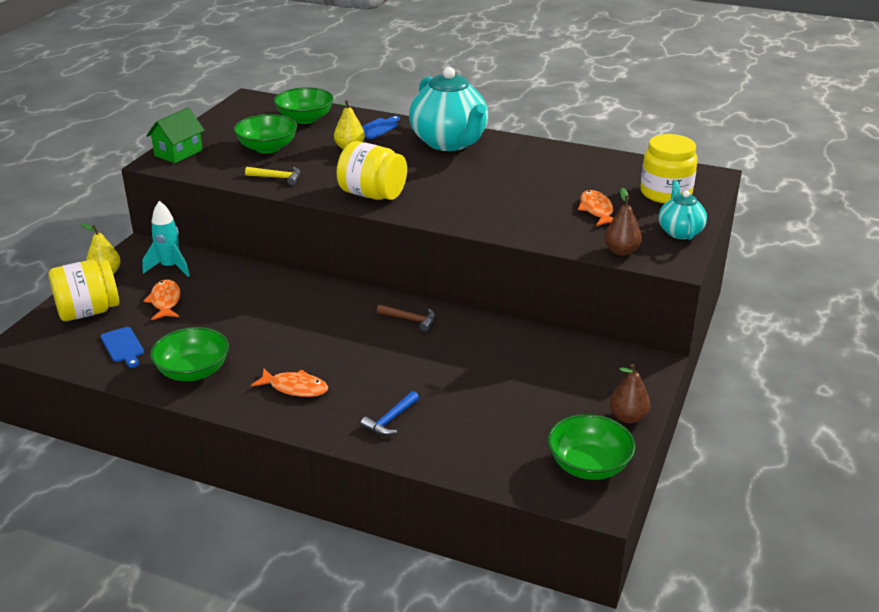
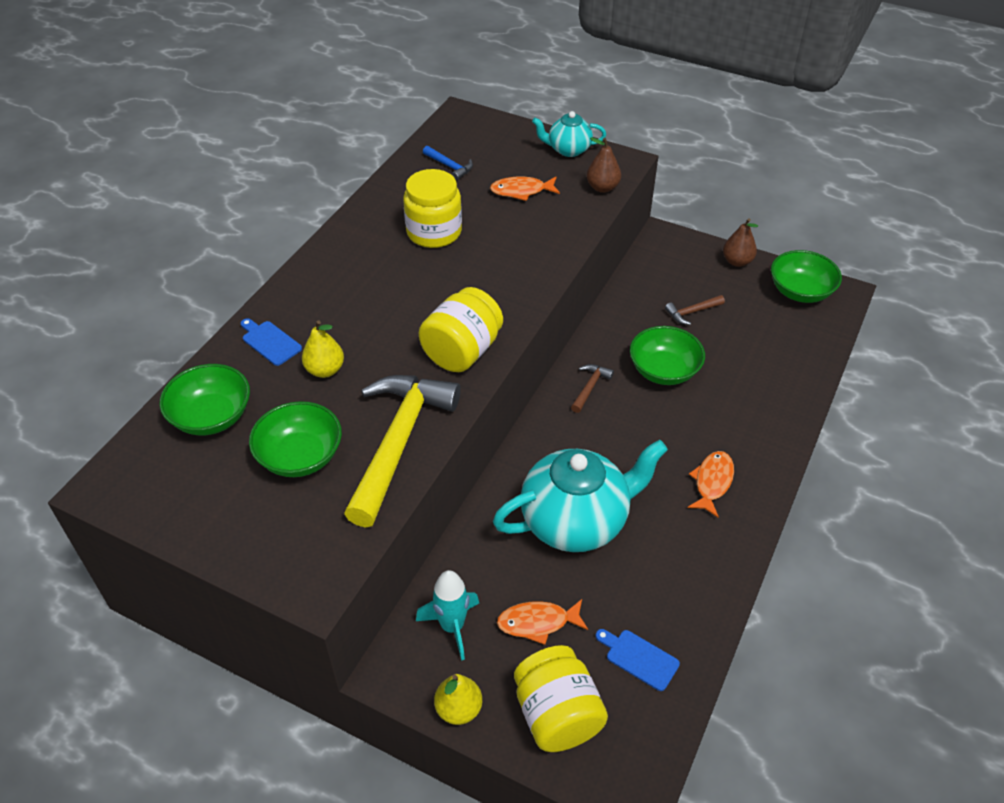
camera: 85 degrees left, 15 degrees up
blue cutting board [101,327,144,368] -> blue cutting board turned 120 degrees counterclockwise [596,629,680,691]
green house [146,108,205,163] -> none
green bowl [150,327,229,381] -> green bowl moved to [630,326,705,385]
yellow hammer [245,167,300,185] -> yellow hammer [344,375,461,528], size x2.42
blue hammer [360,391,419,435] -> blue hammer moved to [423,146,473,181]
turquoise teapot [409,67,488,151] -> turquoise teapot moved to [493,440,668,552]
yellow jar [641,134,698,203] -> yellow jar moved to [403,169,462,248]
none -> brown hammer [665,295,725,325]

